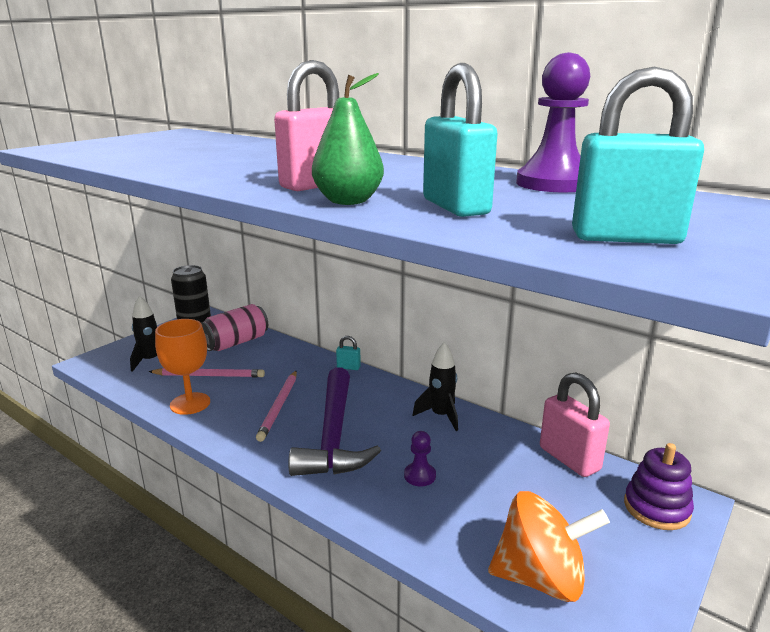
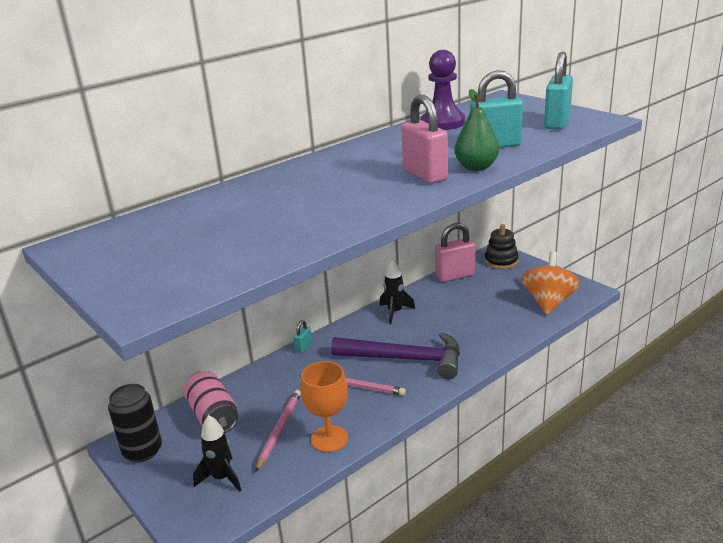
camera: 75 degrees left, 5 degrees up
purple pawn [404,431,436,486] -> none
purple stacking toy [624,443,694,530] -> black stacking toy [485,224,519,269]

